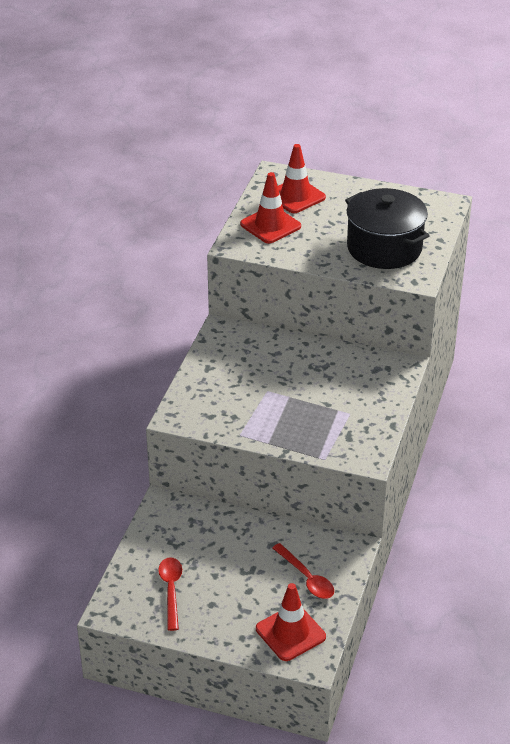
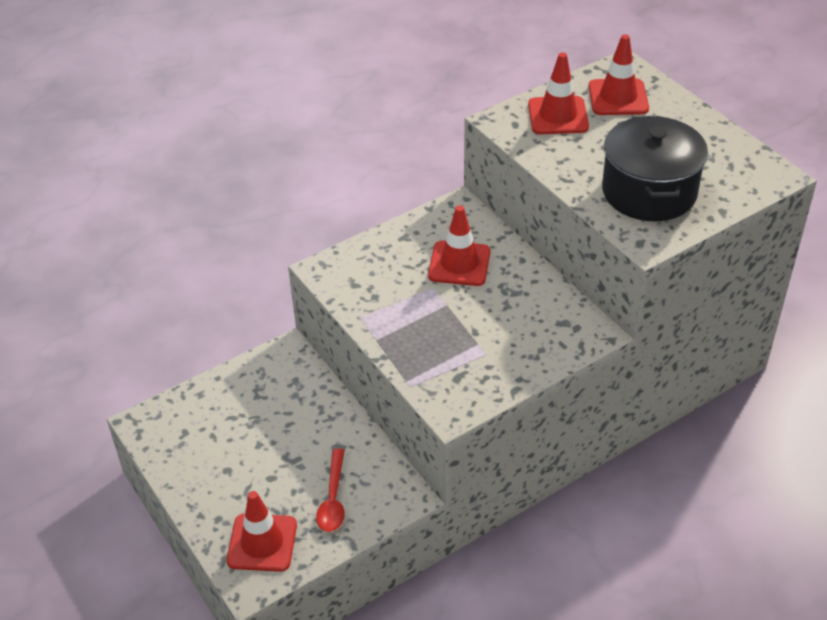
camera: 40 degrees right, 5 degrees up
red spoon [158,557,182,631] -> none
none -> red traffic cone [428,205,491,286]

